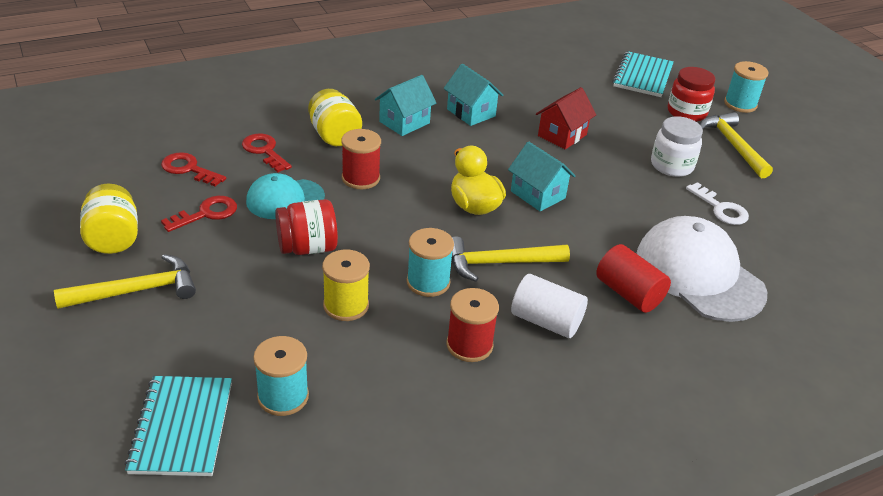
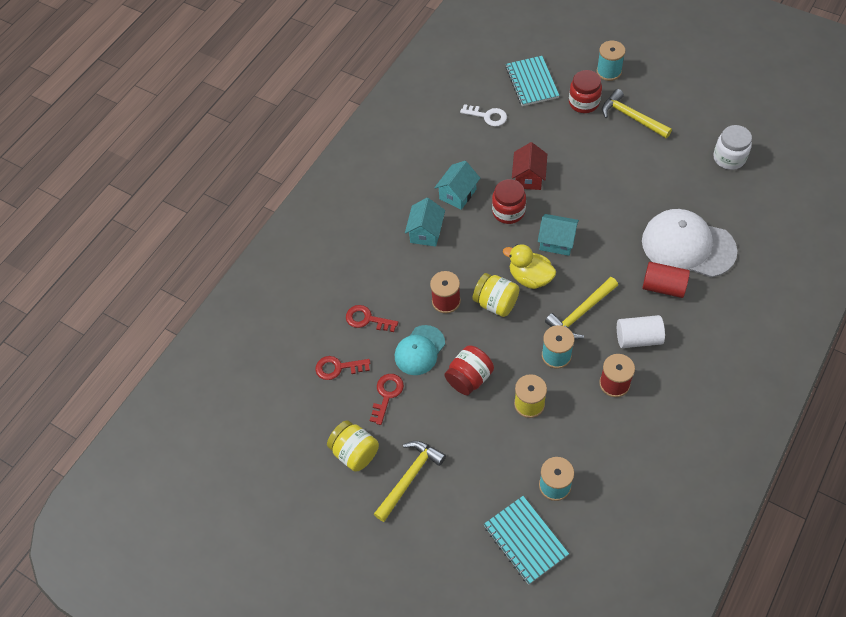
camera: 25 degrees left, 20 degrees up
yellow jar [308,89,362,146] -> yellow jar moved to [472,273,520,317]
turquoise house [443,64,503,126] -> turquoise house turned 75 degrees counterclockwise [434,161,480,210]
white jar [651,116,703,177] -> white jar moved to [713,125,752,170]
white key [686,182,749,225] -> white key moved to [460,104,507,126]
none -> red jar [492,179,526,224]

